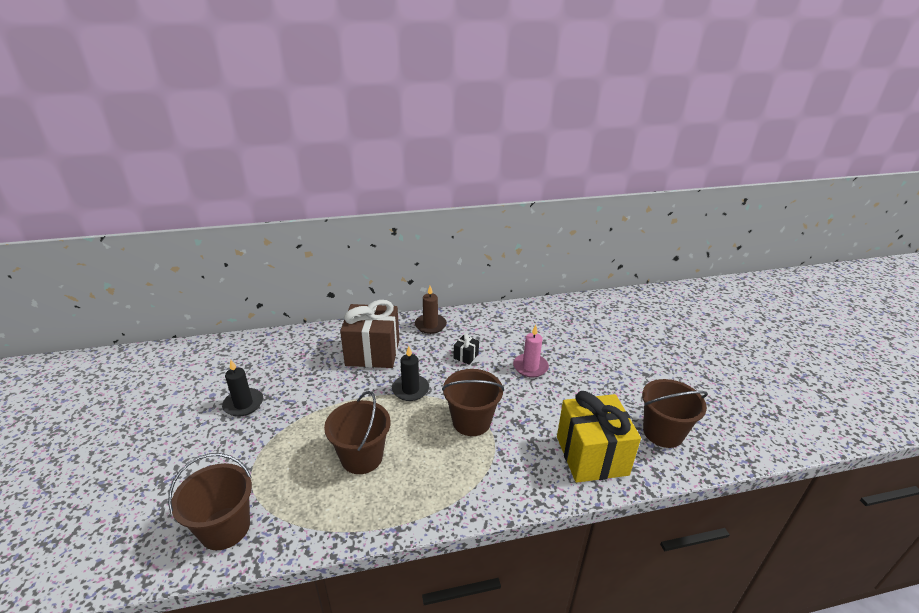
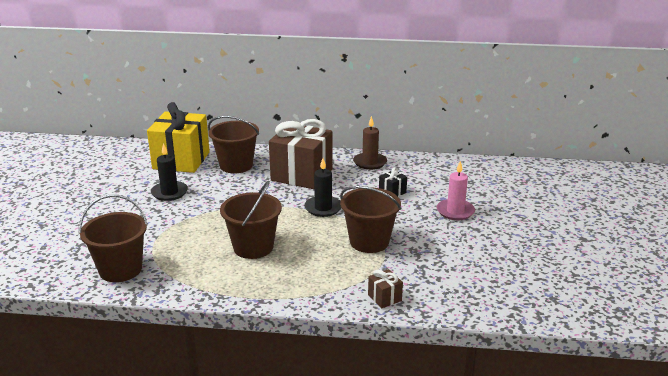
camera: 20 degrees right, 5 degrees down
yellow gift [557,391,641,483] -> yellow gift moved to [147,102,210,173]
brown bucket [642,379,708,448] -> brown bucket moved to [208,116,259,173]
none -> brown gift [368,269,403,308]

